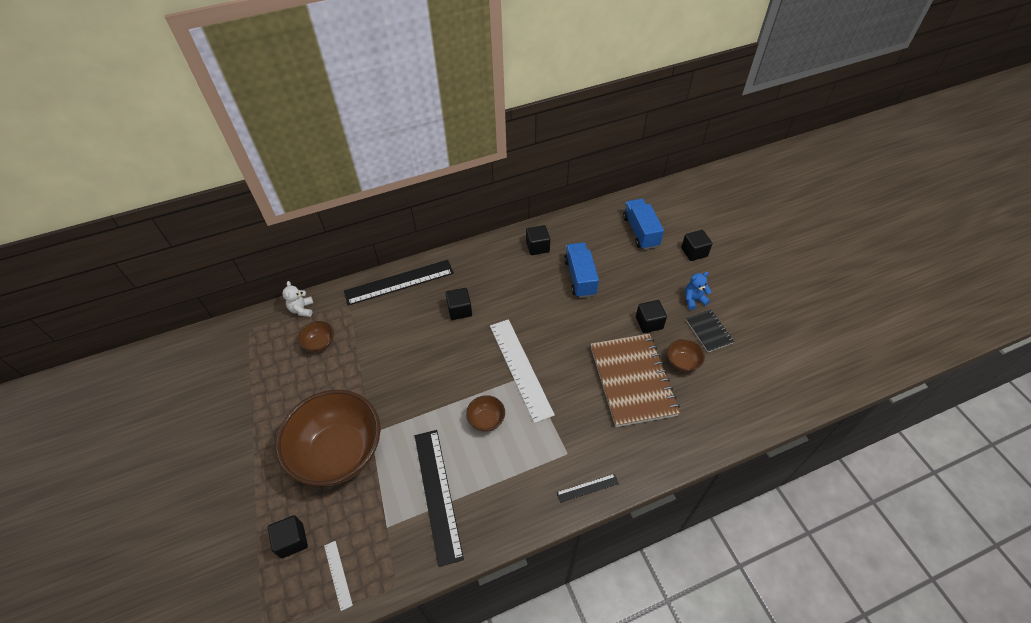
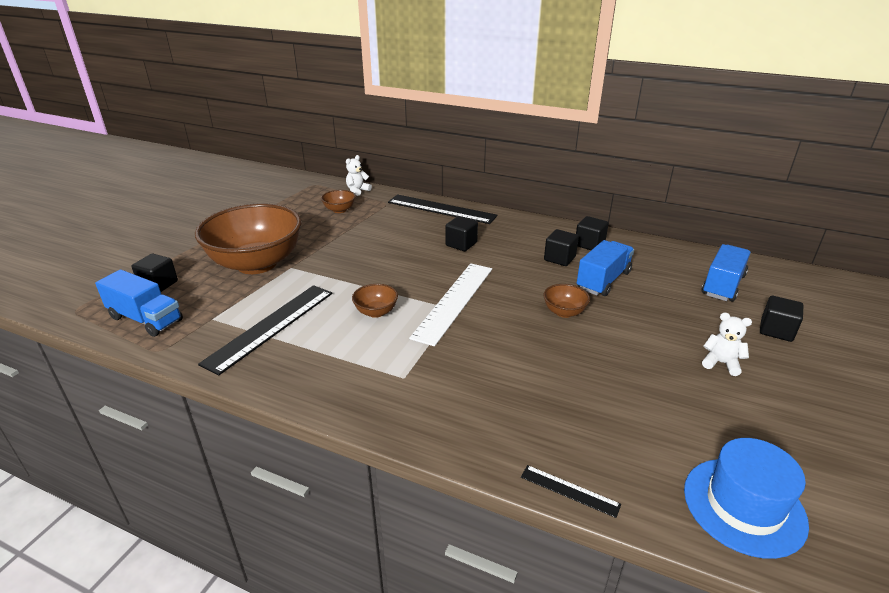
camera: 45 degrees right, 20 degrees down
white ruler [324,541,353,611] -> blue truck [95,269,183,337]
black ruler [556,474,619,503] -> black ruler moved to [521,465,621,518]
brown notebook [590,334,680,427] -> none
black cube [636,300,667,333] -> black cube moved to [544,229,579,266]
brown bowl [667,339,705,372] -> brown bowl moved to [543,284,590,318]
blue teddy bear [685,272,712,310] -> white teddy bear [702,312,752,376]
black notebook [686,309,734,352] -> none
none -> blue hat [684,438,809,559]

